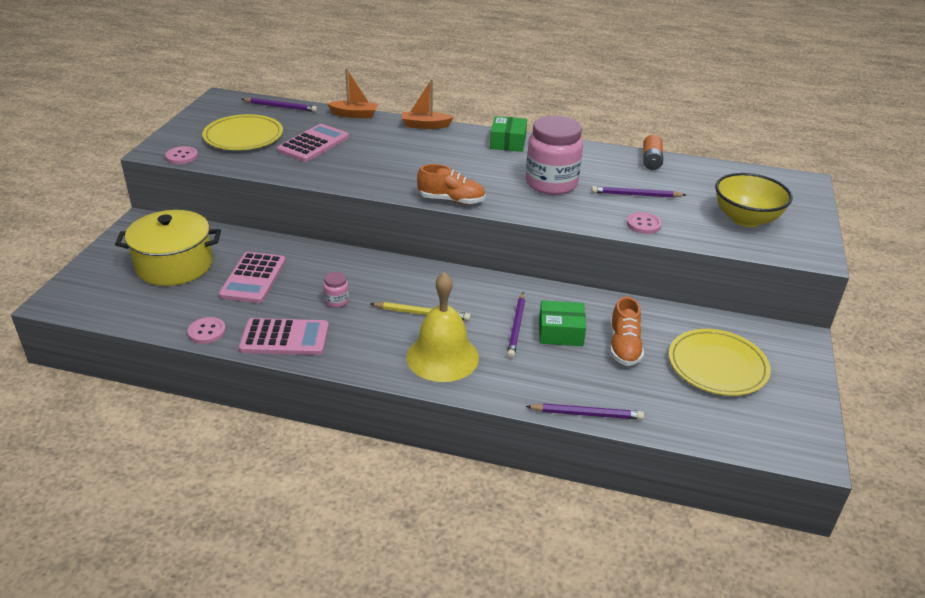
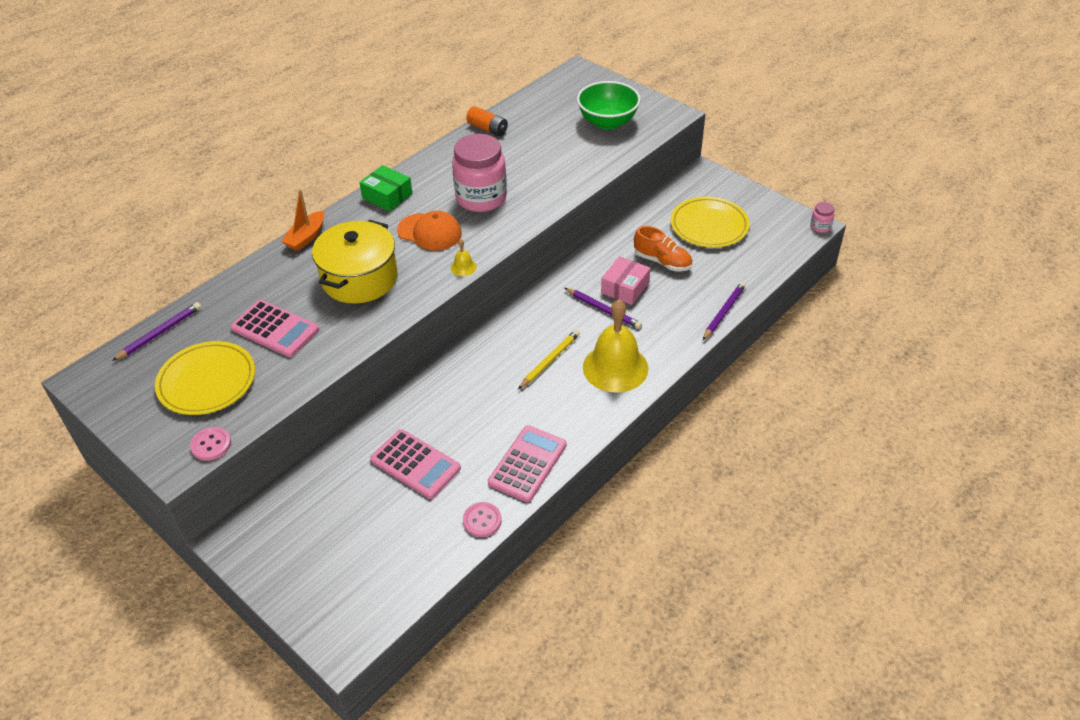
camera: 60 degrees left, 10 degrees up
yellow pot [115,210,221,286] -> yellow pot moved to [312,220,397,304]
pink calculator [277,124,349,162] -> pink calculator turned 150 degrees clockwise [231,300,319,357]
pink jar [323,272,349,308] -> pink jar moved to [810,202,835,233]
orange boat [327,69,378,118] -> none
orange shoe [417,164,486,205] -> yellow bell [451,239,477,276]
green box [539,300,586,346] -> pink box [601,256,651,305]
purple pencil [591,186,686,198] -> none
pink button [627,212,662,234] -> none
yellow bowl [715,173,792,227] -> green bowl [577,81,641,130]
none -> orange cap [397,211,462,250]

